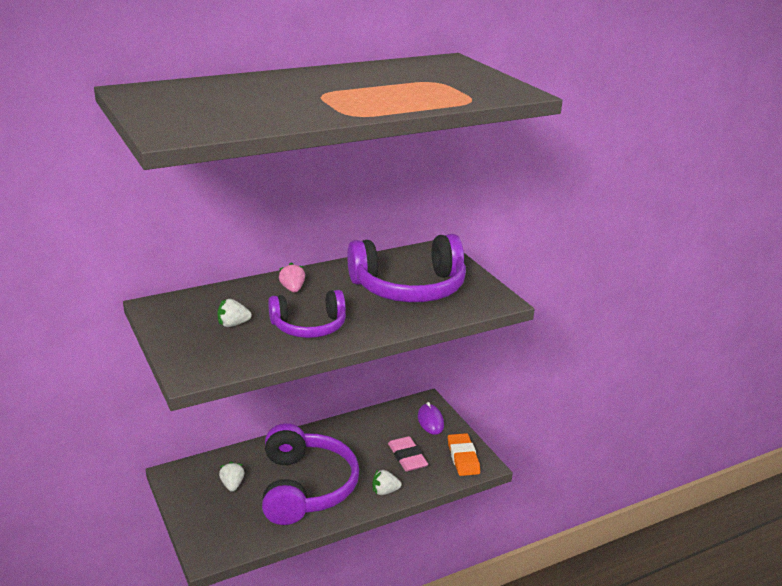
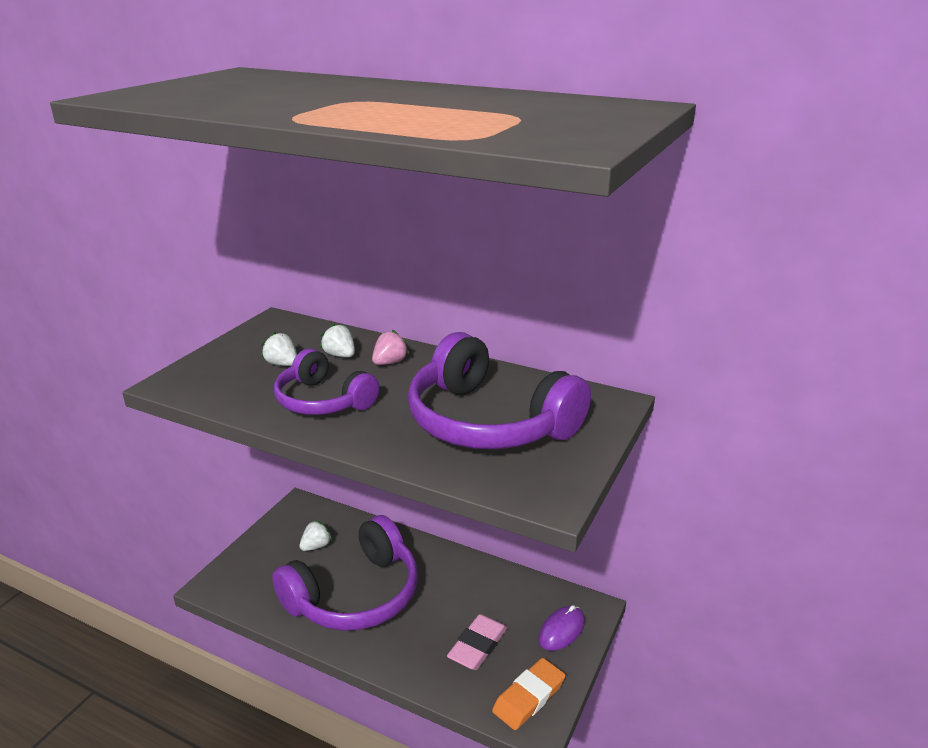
camera: 55 degrees right, 0 degrees up
white strawberry [372,470,402,495] -> white strawberry moved to [320,323,355,357]

